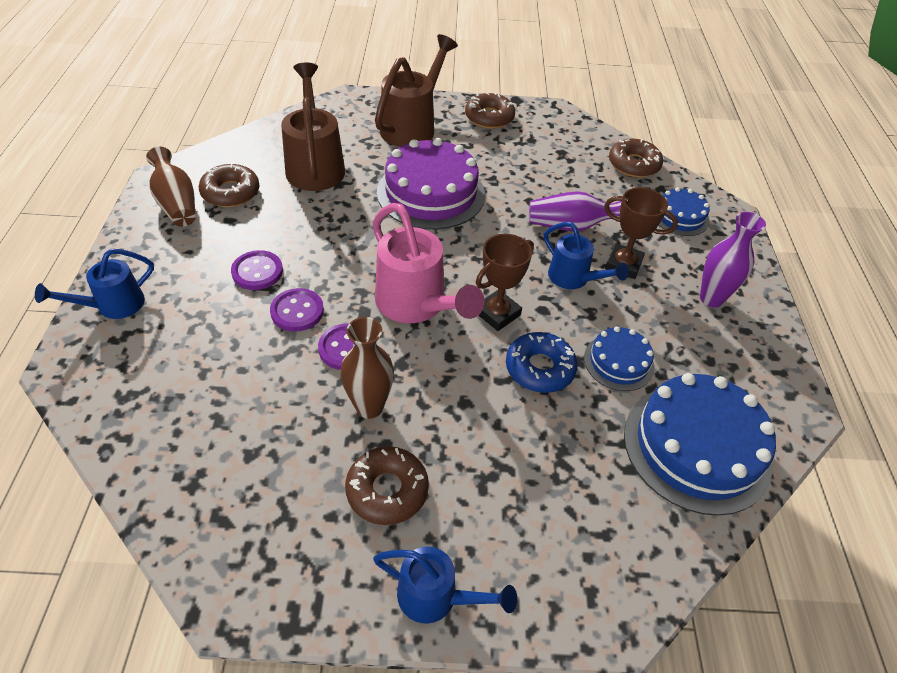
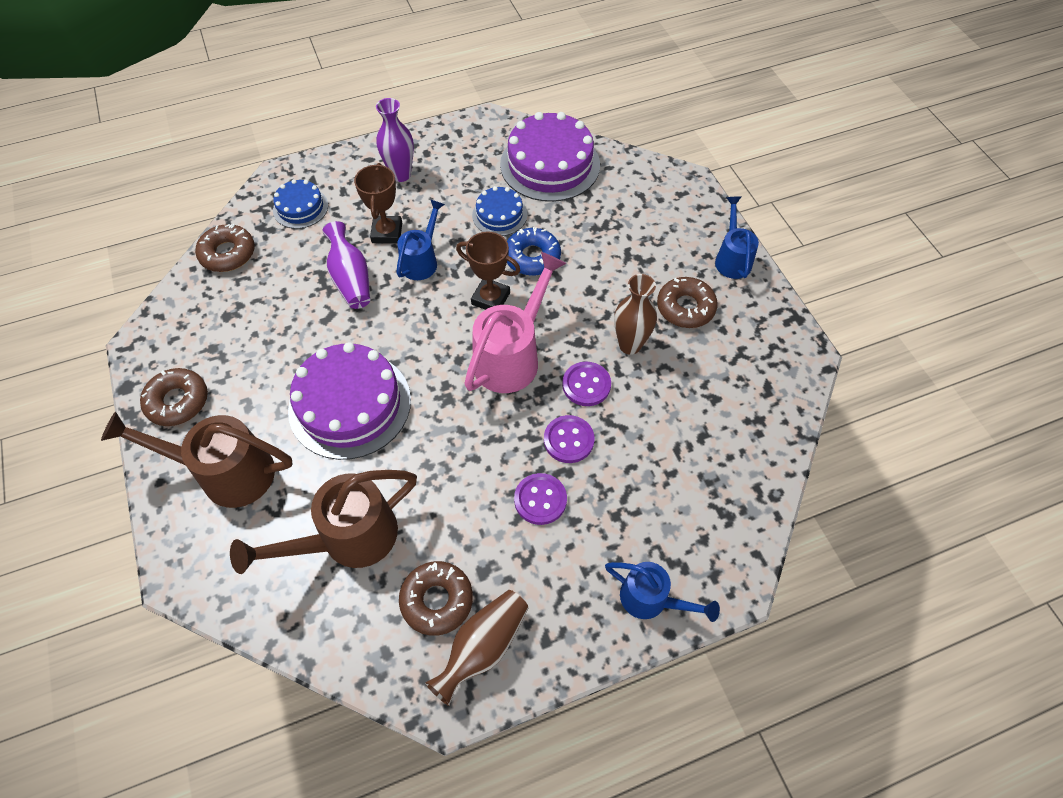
camera: 110 degrees left, 10 degrees up
blue cake [624,373,776,516] -> purple cake [500,112,600,202]

